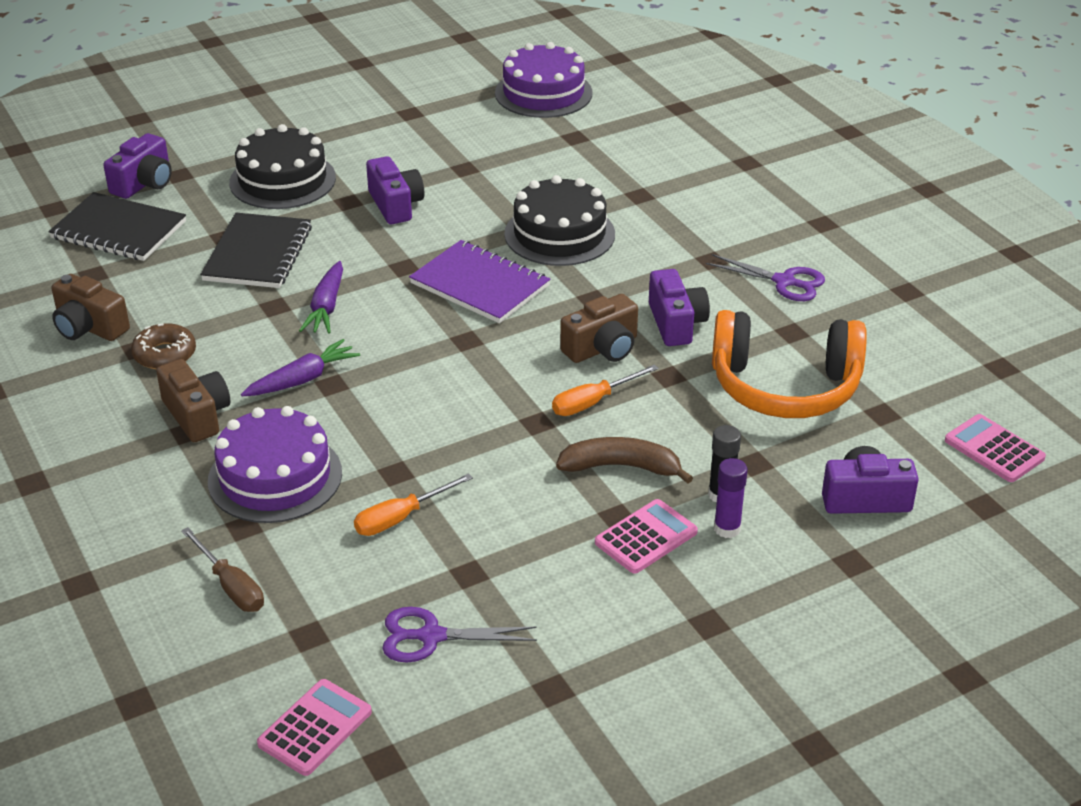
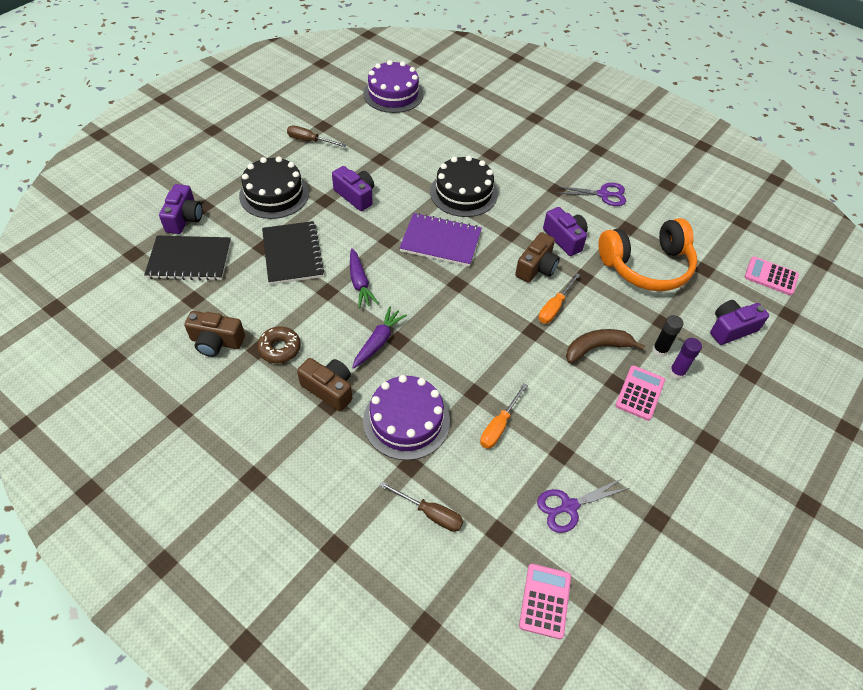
camera: 25 degrees left, 15 degrees up
none -> brown screwdriver [287,126,346,147]

